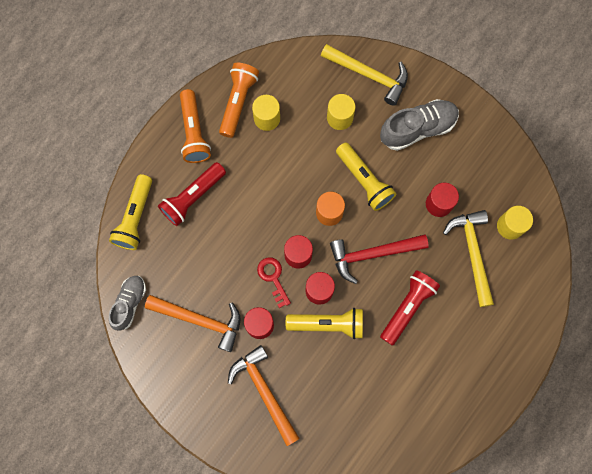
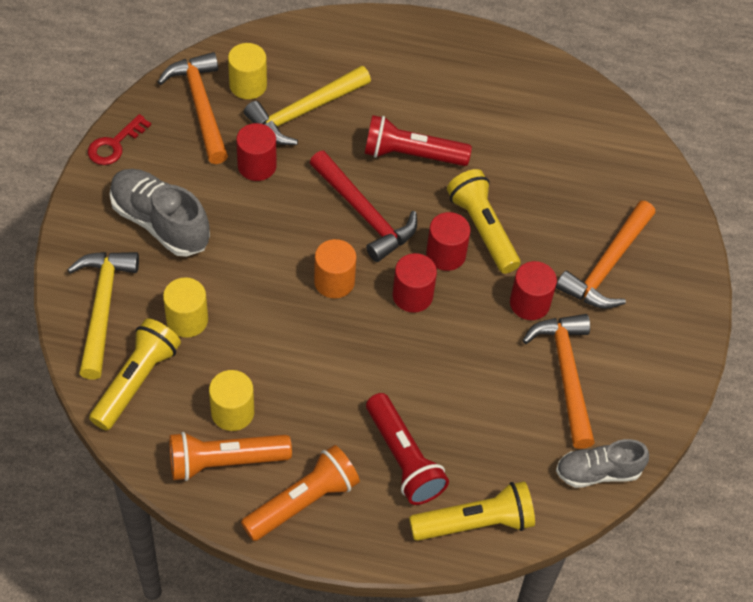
camera: 120 degrees left, 20 degrees down
red flashlight [158,162,226,226] -> red flashlight turned 45 degrees clockwise [366,393,449,505]
red key [257,257,291,308] -> red key moved to [88,114,151,165]
yellow flashlight [336,142,396,211] -> yellow flashlight moved to [89,318,181,431]
none -> orange hammer [158,52,228,164]

